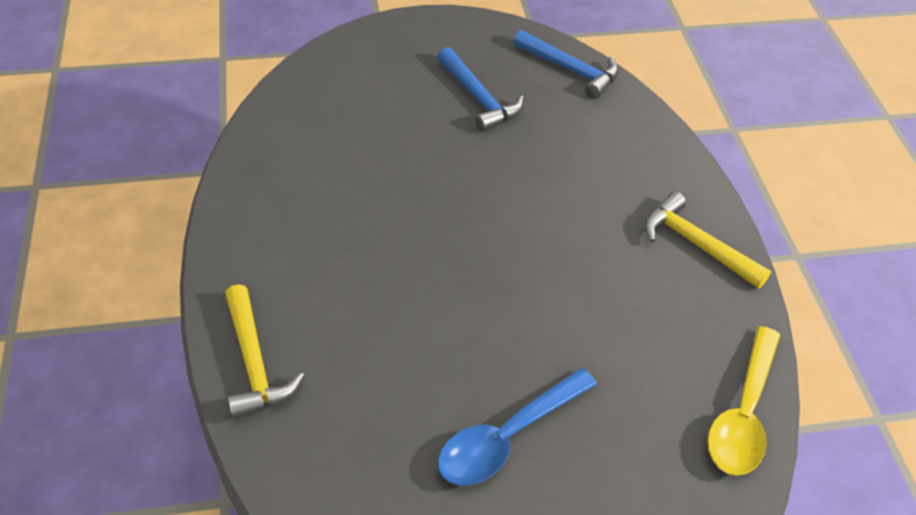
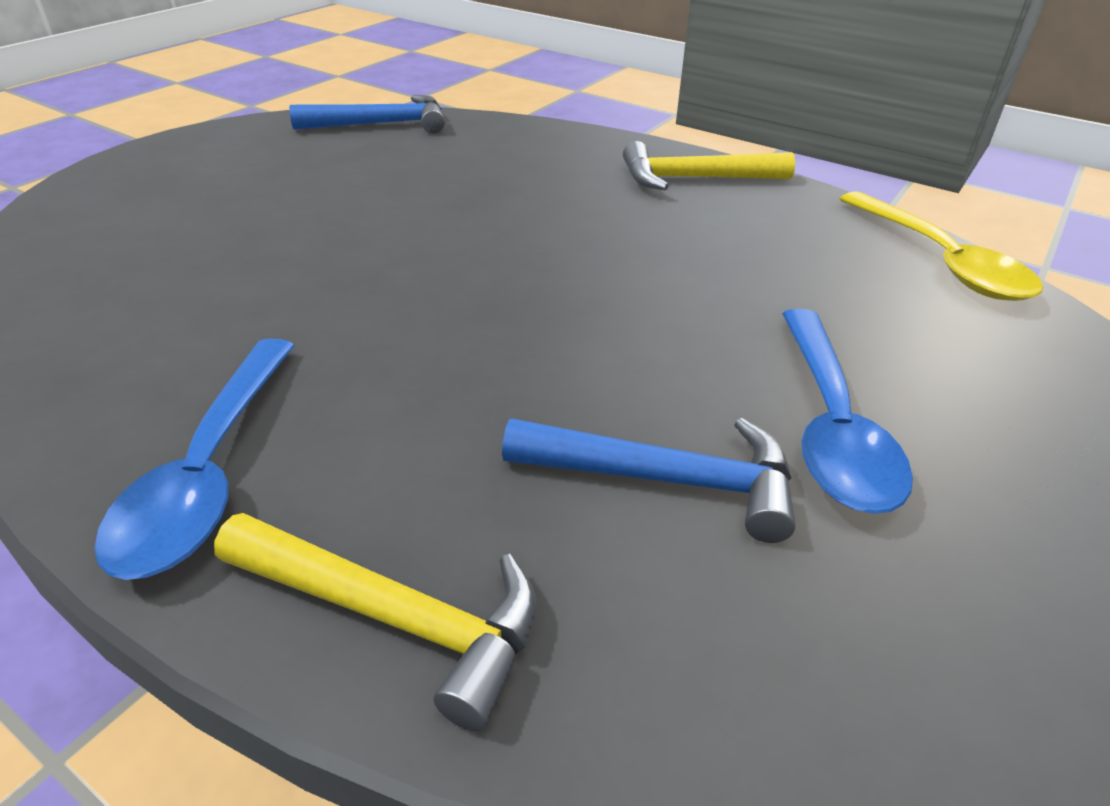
camera: 45 degrees left, 10 degrees down
blue hammer [438,47,524,132] -> blue hammer moved to [502,418,796,543]
none -> blue spoon [94,339,295,580]

